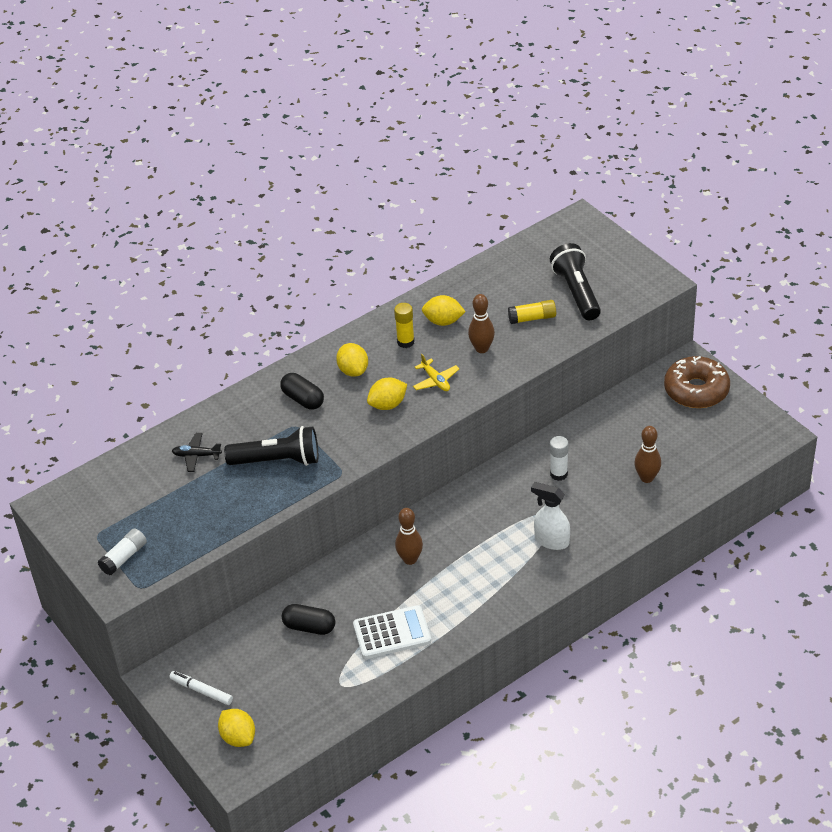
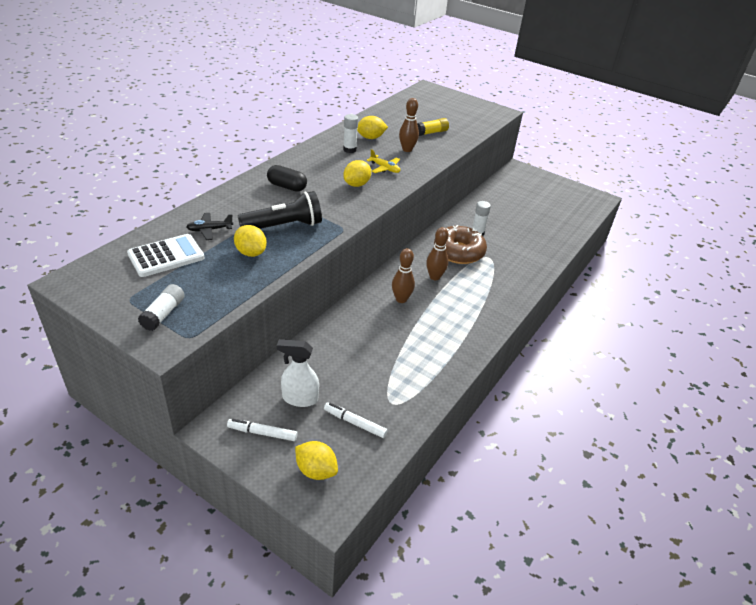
camera: 25 degrees left, 5 degrees down
black capsule [281,604,335,635] -> none
yellow lemon [336,343,368,377] -> yellow lemon moved to [234,225,267,257]
white calculator [353,605,431,659] -> white calculator moved to [127,234,204,277]
yellow glue stick [394,303,415,348] -> white glue stick [343,114,358,153]
white spray bottle [531,482,570,550] -> white spray bottle moved to [277,339,319,407]
black flashlight [550,243,601,320] -> none
brown bowling pin [634,426,661,483] -> brown bowling pin moved to [426,227,449,280]
brown donut [664,356,730,408] -> brown donut moved to [434,225,487,264]
none -> white marker [324,402,388,438]

